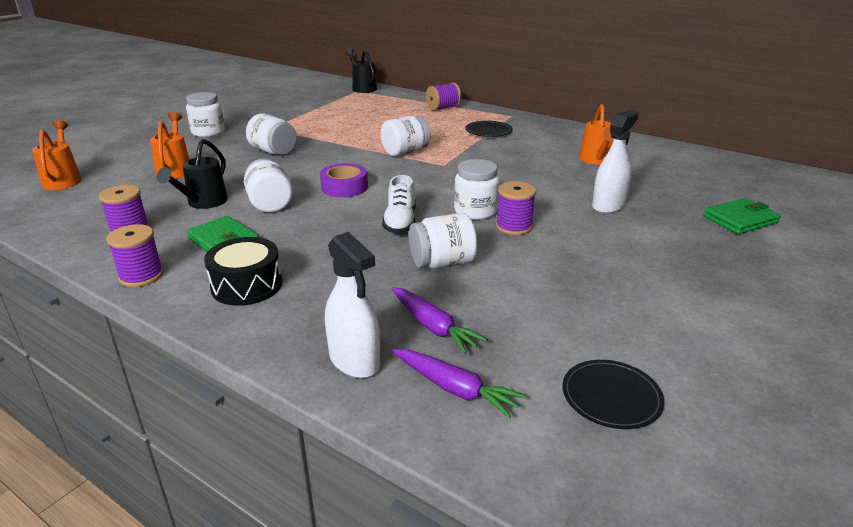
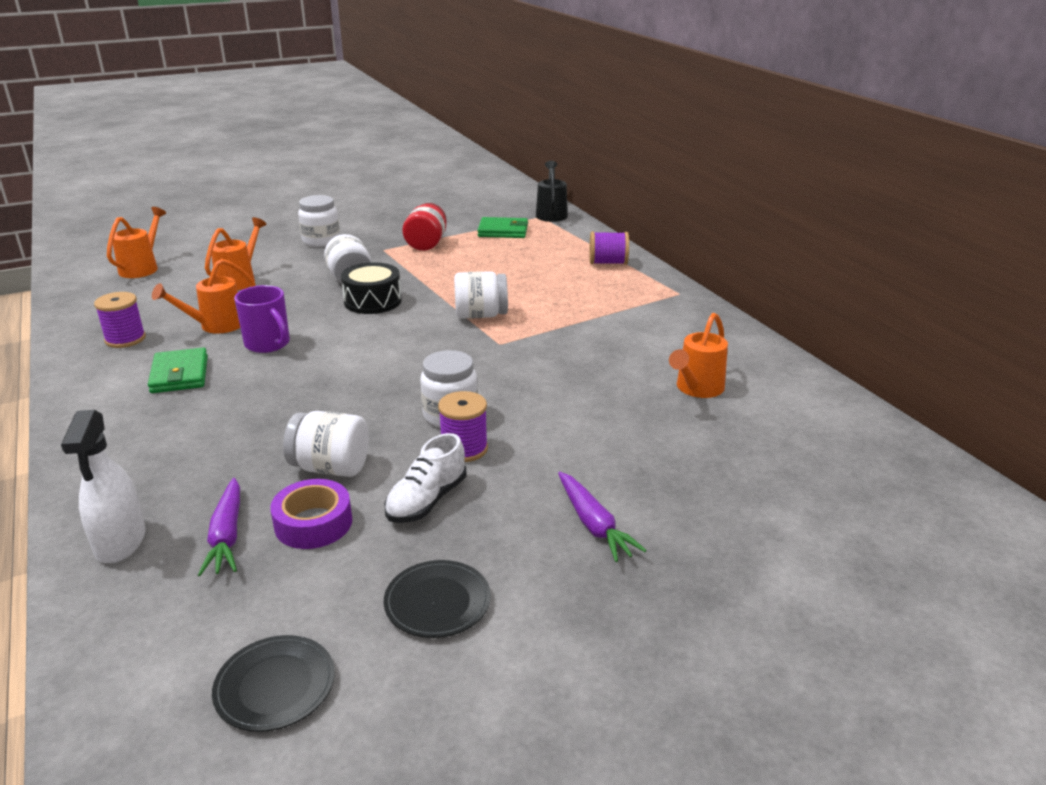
camera: 30 degrees right, 0 degrees up
purple spool [106,224,164,287] -> none
black watering can [157,139,228,209] -> orange watering can [152,259,255,334]
black drum [204,237,282,306] -> black drum moved to [341,262,402,314]
white jar [244,159,293,213] -> purple mug [234,285,290,353]
purple tape [320,163,368,197] -> purple tape moved to [270,479,352,549]
white shoe [382,175,416,234] -> white shoe moved to [384,433,466,523]
purple carrot [392,349,526,418] -> purple carrot moved to [558,471,647,562]
black plate [465,121,513,137] -> black plate moved to [384,560,491,638]
white spray bottle [592,110,639,214] -> none
green wallet [704,198,781,234] -> green wallet moved to [477,217,528,238]
none -> red jar [402,203,447,251]

